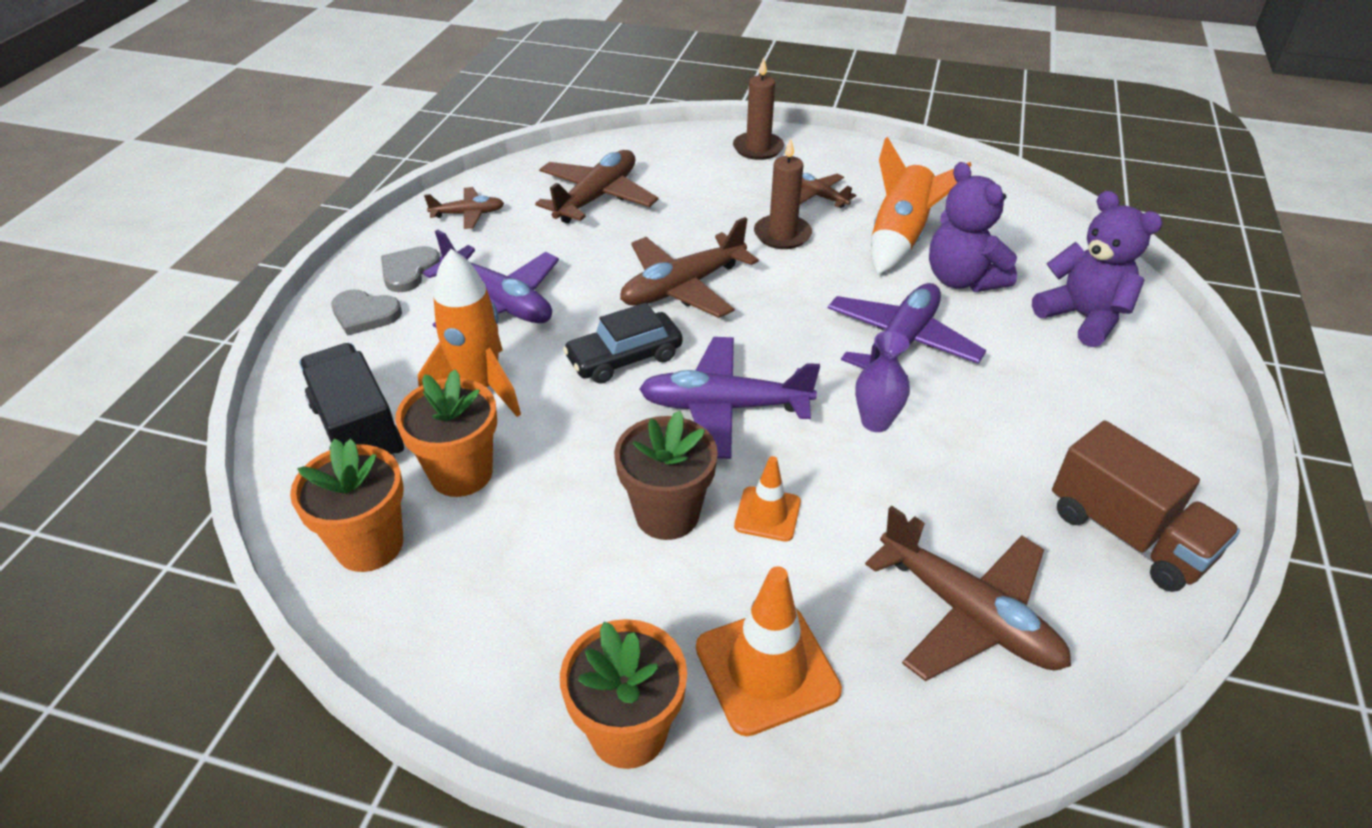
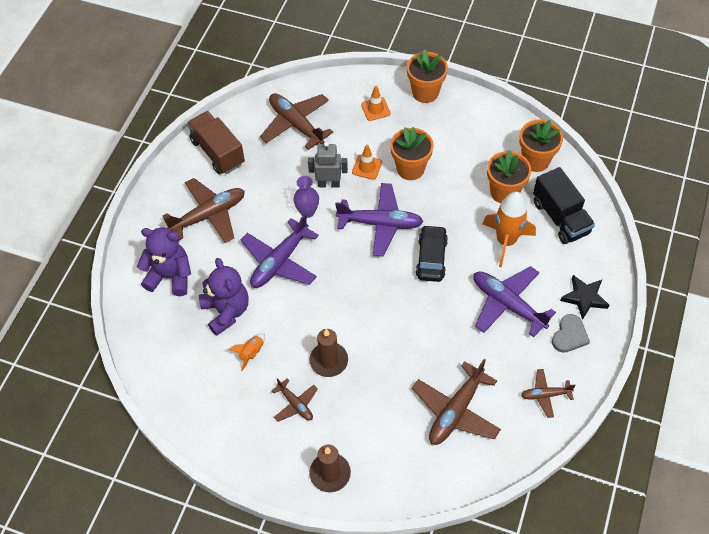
camera: 175 degrees left, 15 degrees up
grey heart [331,290,402,336] -> black star [560,275,609,320]
black car [563,303,683,384] -> black car turned 60 degrees counterclockwise [416,225,448,282]
brown flower pot [614,411,718,540] -> orange flower pot [390,127,434,180]
brown plane [620,217,759,318] -> brown plane moved to [163,178,245,243]
orange traffic cone [696,566,842,736] -> orange traffic cone [361,86,391,121], size x0.58
orange rocket [871,137,971,275] -> orange rocket [229,333,265,371], size x0.48
purple teddy bear [1032,191,1162,347] -> purple teddy bear turned 135 degrees clockwise [137,228,191,296]
none -> grey robot [308,142,348,188]

